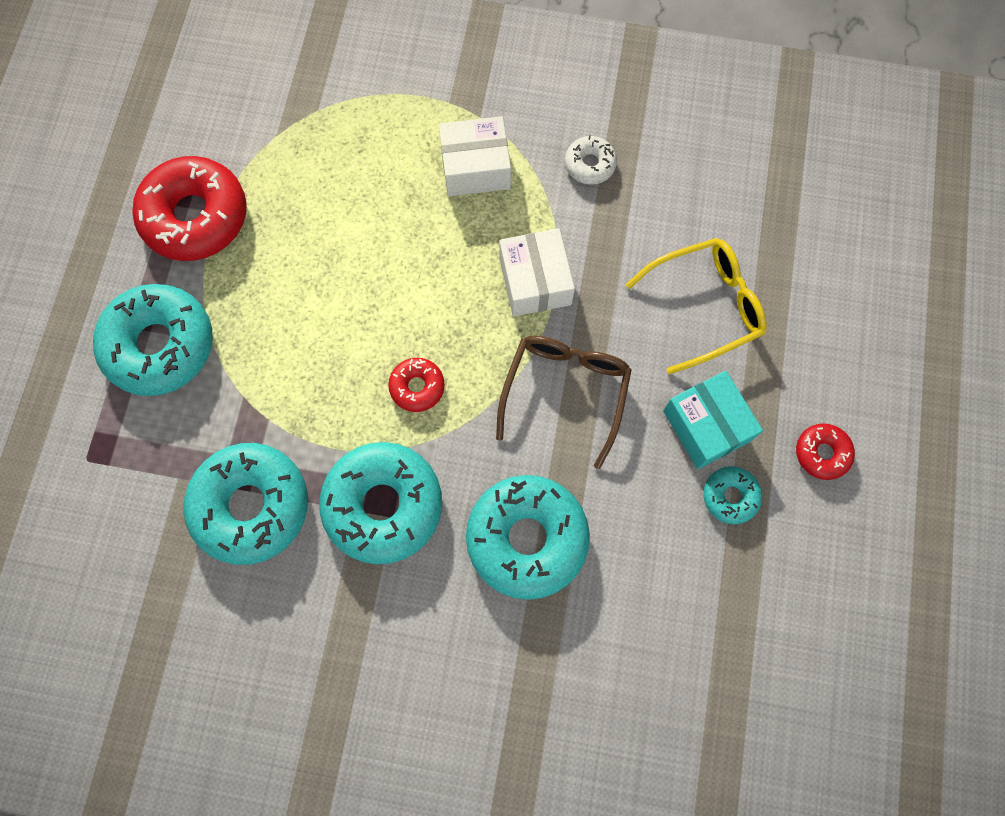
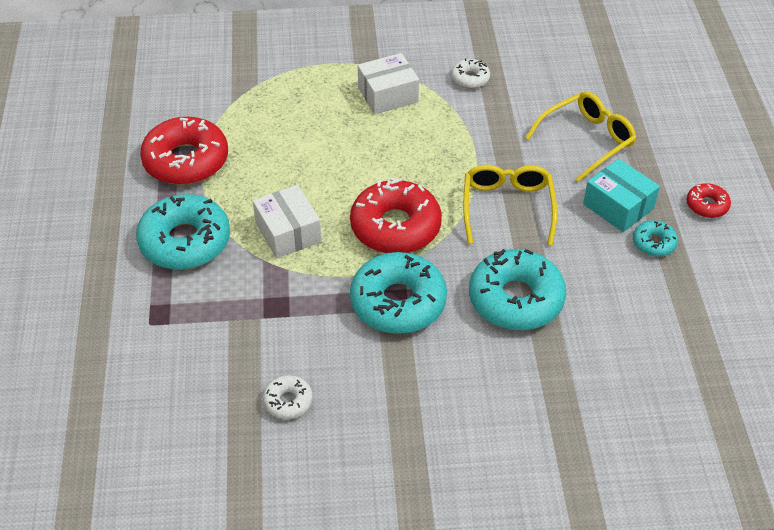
camera: 15 degrees left, 25 degrees down
turquoise donut [183,443,308,565] -> none
red donut [388,358,445,412] -> red donut [350,178,442,253], size x2.08
brown glasses [496,336,632,469] -> yellow glasses [463,165,558,246]
white box [499,228,575,316] -> white box moved to [253,185,321,258]
none -> white donut [263,375,313,419]

